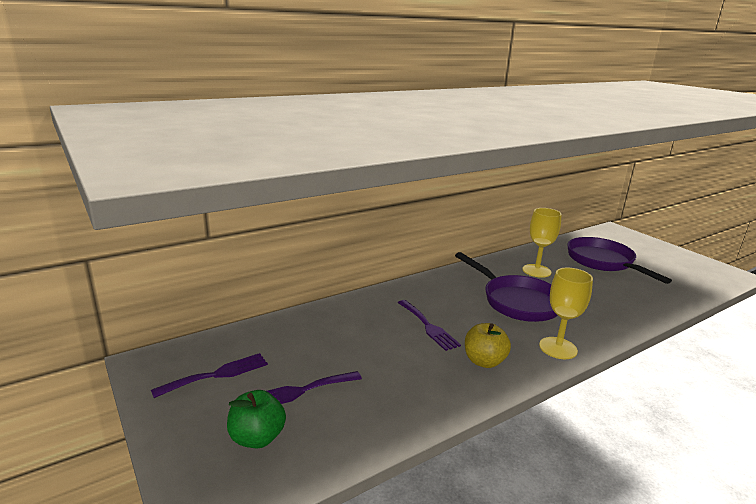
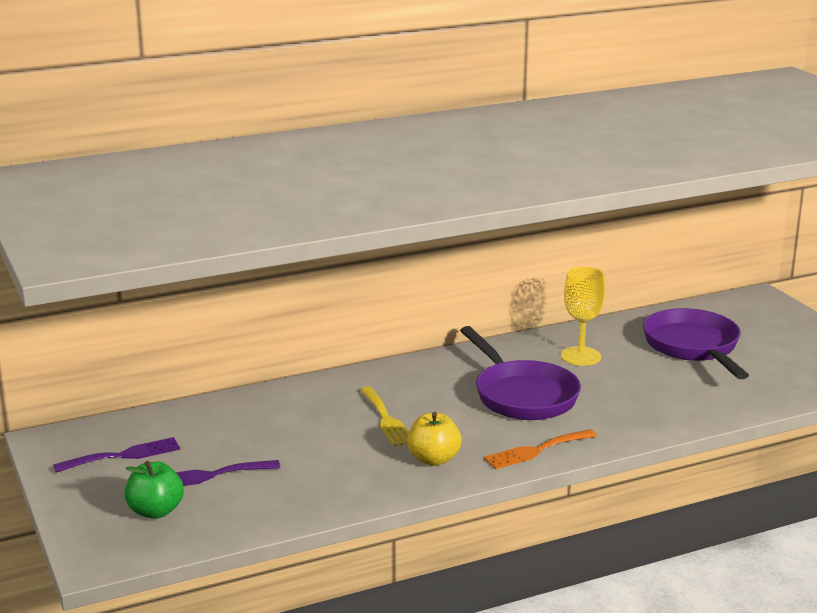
camera: 10 degrees right, 0 degrees up
purple fork [398,300,461,351] -> yellow fork [360,387,409,446]
yellow goblet [539,268,593,359] -> orange fork [484,429,597,469]

